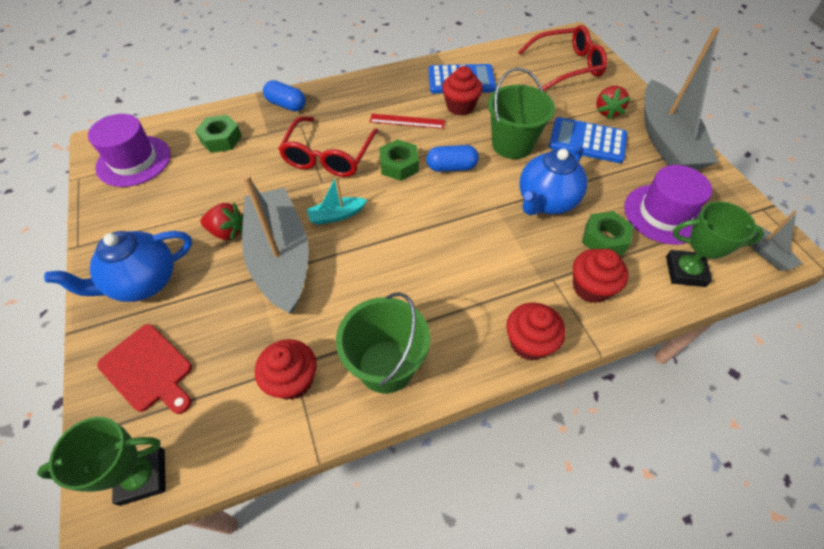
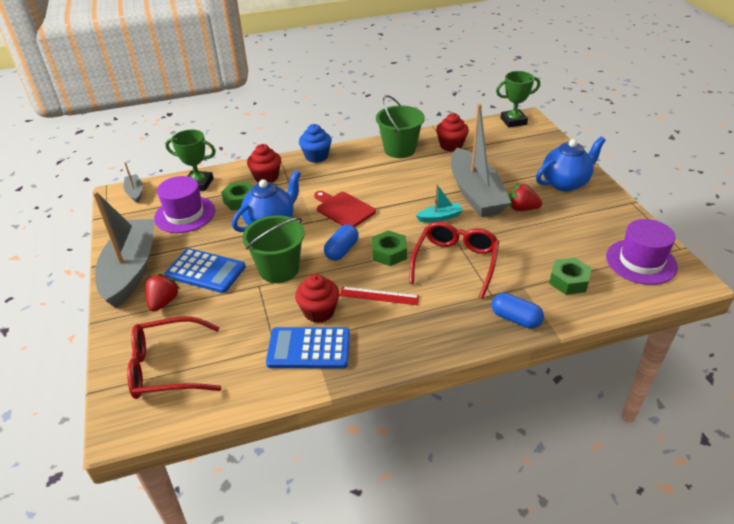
camera: 175 degrees left, 15 degrees down
red cutting board [97,324,192,414] -> red cutting board moved to [314,191,376,227]
blue capsule [426,145,479,172] -> blue capsule turned 60 degrees counterclockwise [324,224,359,261]
red cupcake [506,302,565,361] -> blue cupcake [299,124,332,163]

